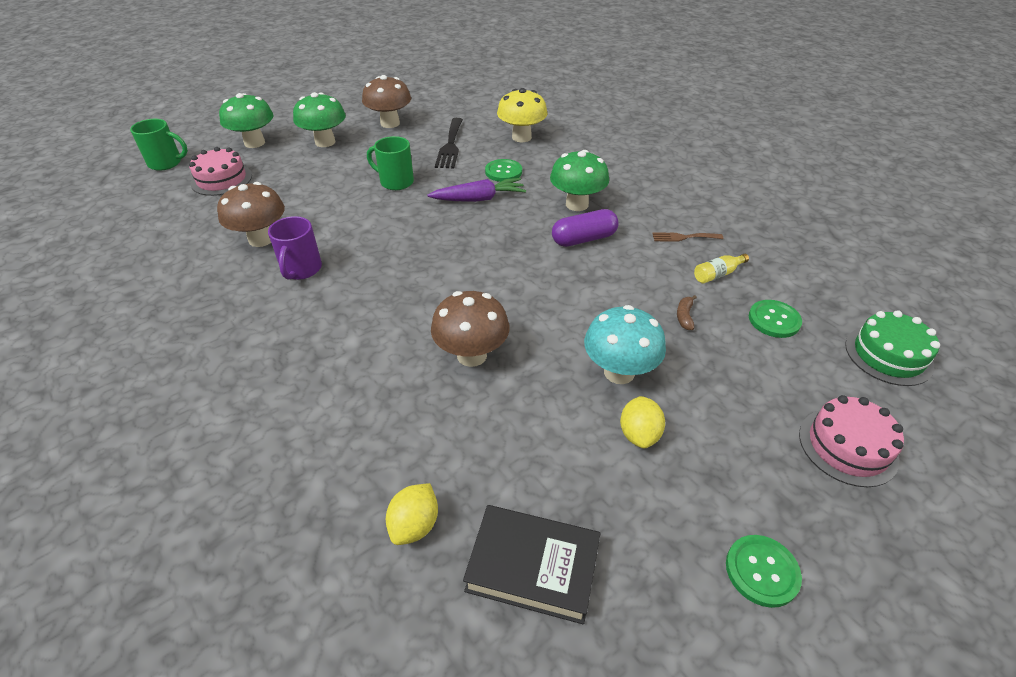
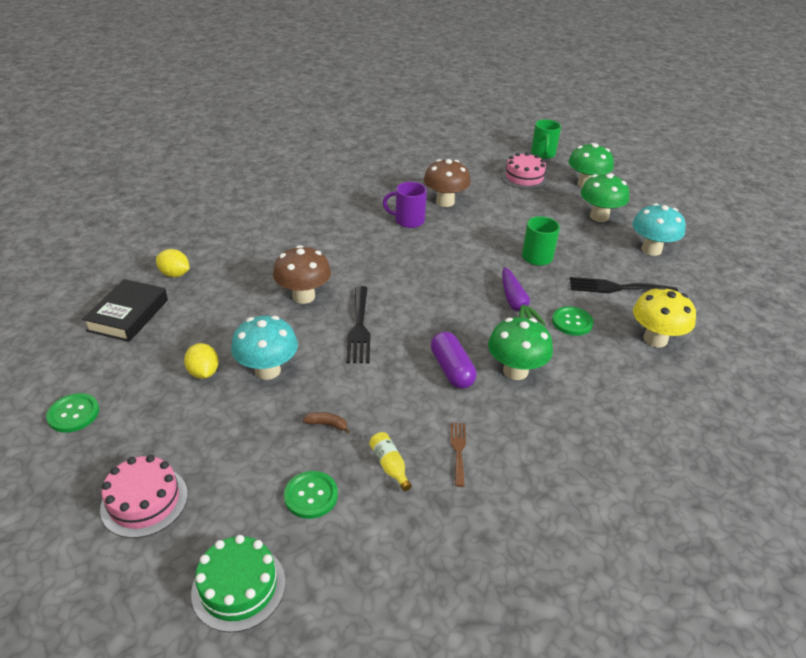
camera: 90 degrees right, 5 degrees down
brown mushroom [362,75,411,128] -> turquoise mushroom [632,203,686,256]
yellow lemon [620,396,665,448] -> yellow lemon turned 60 degrees clockwise [184,343,219,379]
none -> black fork [346,286,370,363]

